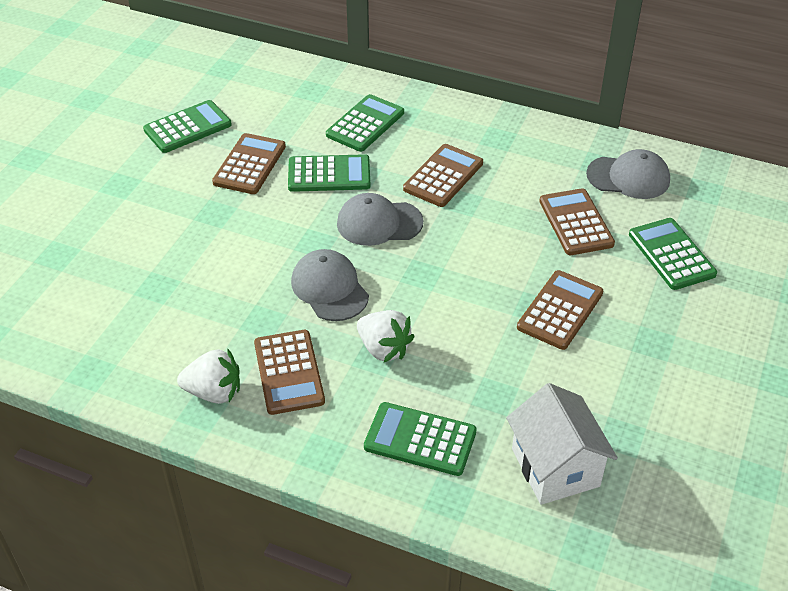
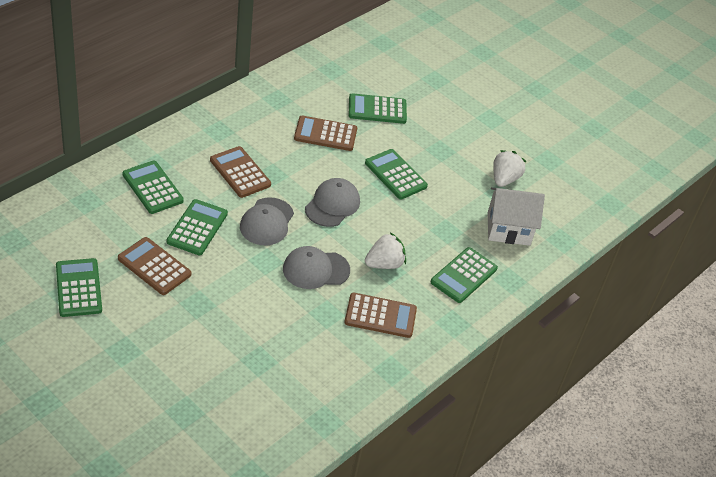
camera: 75 degrees left, 0 degrees up
white strawberry [177,349,240,404] -> white strawberry moved to [493,150,527,187]
brown calculator [517,270,603,350] -> green calculator [365,149,428,199]
grey cap [586,149,670,199] -> grey cap moved to [305,178,360,227]

